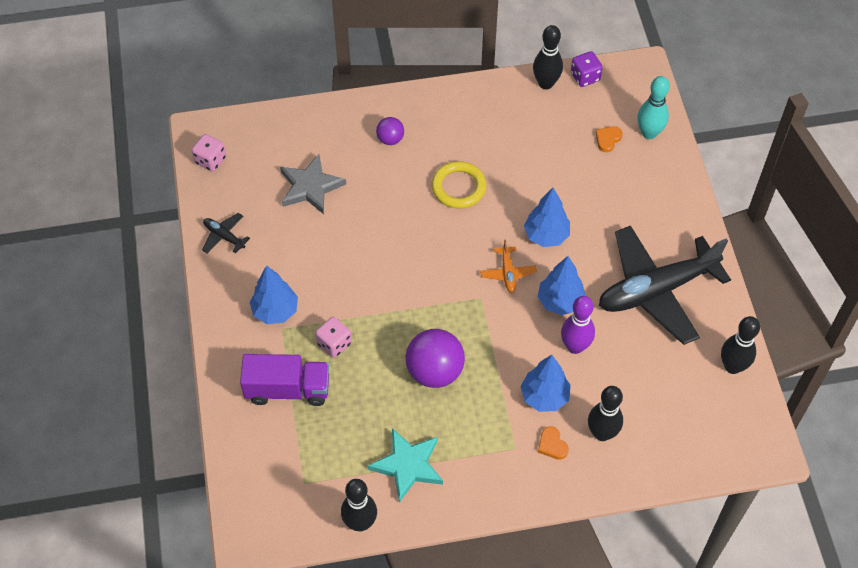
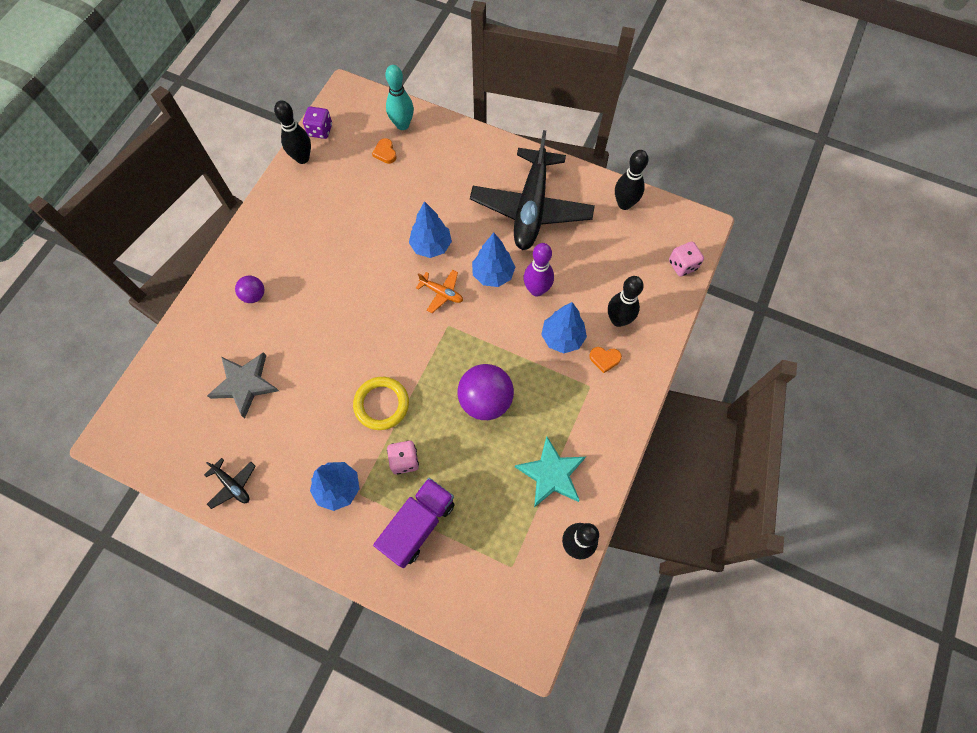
camera: 55 degrees left, 10 degrees up
pink dice [192,134,226,172] -> pink dice moved to [669,241,704,277]
black plane [202,213,250,254] -> black plane turned 120 degrees counterclockwise [204,458,256,509]
yellow ring [431,161,486,208] -> yellow ring moved to [353,377,409,430]

